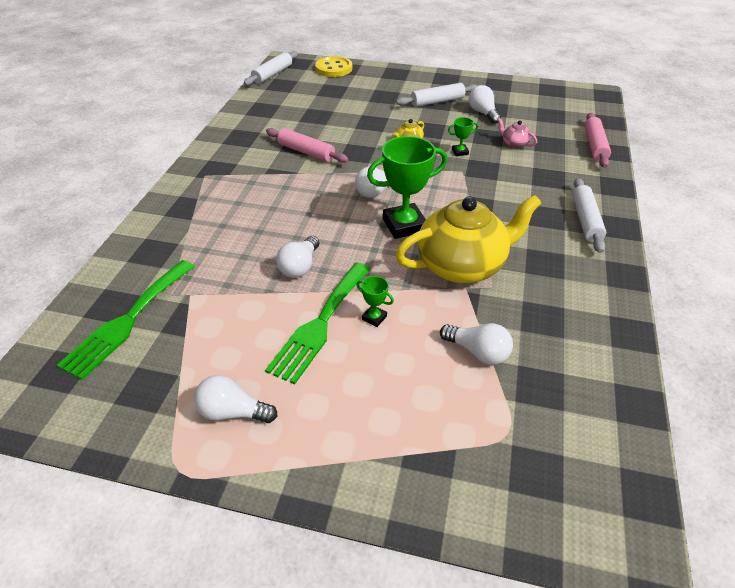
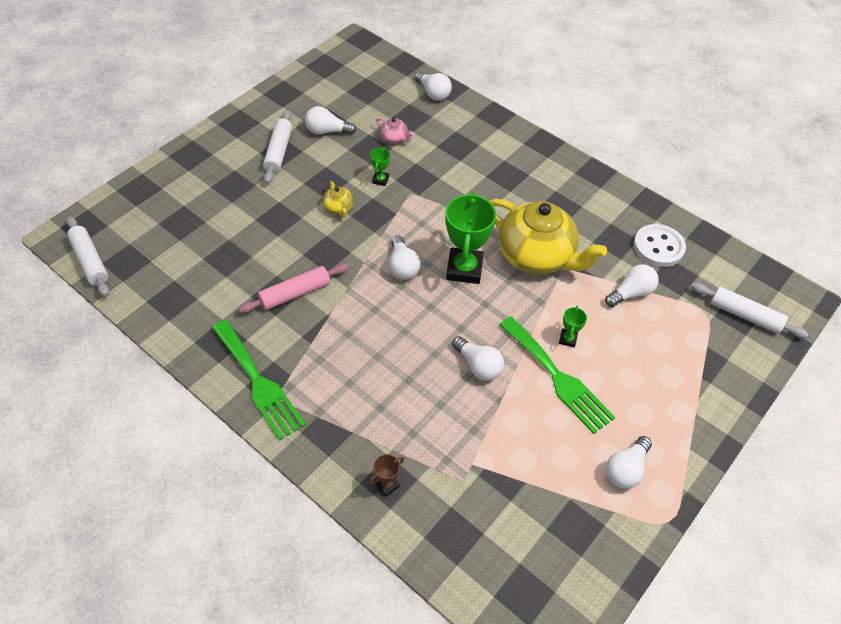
camera: 65 degrees left, 10 degrees up
green fork [57,260,195,380] -> green fork moved to [212,320,306,440]
yellow button [315,56,352,77] -> none
green trophy [356,276,394,327] -> green trophy turned 45 degrees counterclockwise [559,306,587,347]
yellow teapot [395,195,541,283] -> yellow teapot turned 120 degrees clockwise [489,199,607,274]
pink teapot [497,118,537,149] -> pink teapot turned 120 degrees counterclockwise [376,117,414,144]
white rolling pin [572,178,606,253] -> white rolling pin moved to [692,283,808,338]
pink rolling pin [584,113,611,168] -> white light bulb [415,71,452,101]
none -> brown trophy [369,454,404,497]
none -> white button [634,224,686,267]

